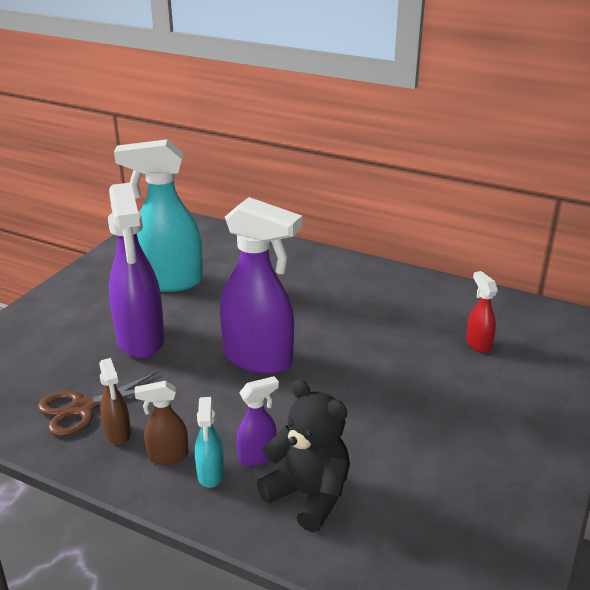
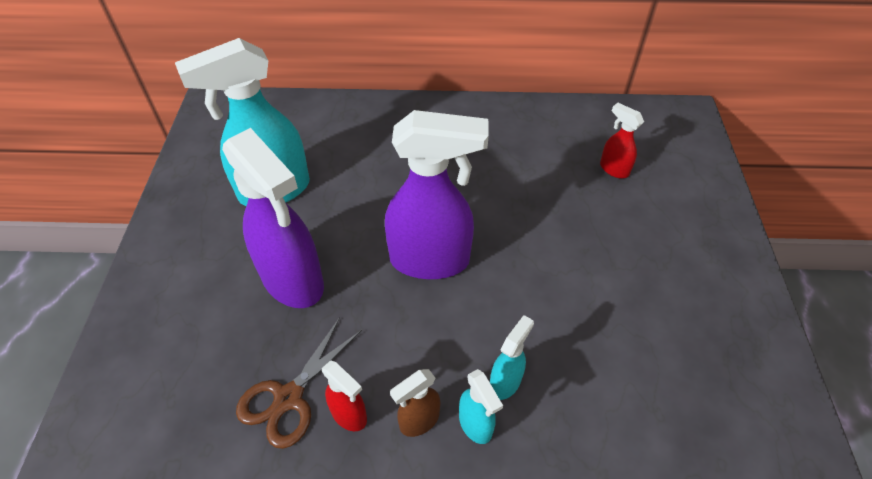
camera: 25 degrees left, 20 degrees up
brown spray bottle [99,358,131,445] -> red spray bottle [322,360,367,431]
purple spray bottle [237,376,279,466] -> turquoise spray bottle [490,315,534,400]
black teddy bear [257,379,350,533] -> none

